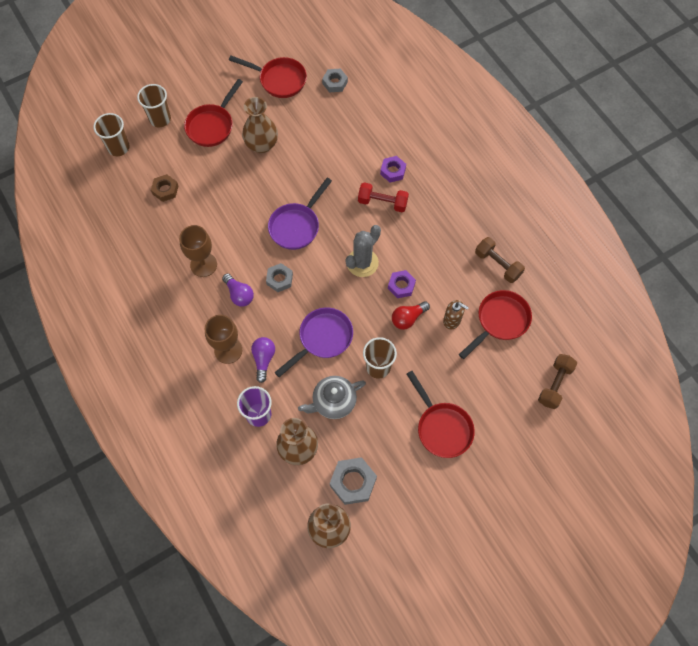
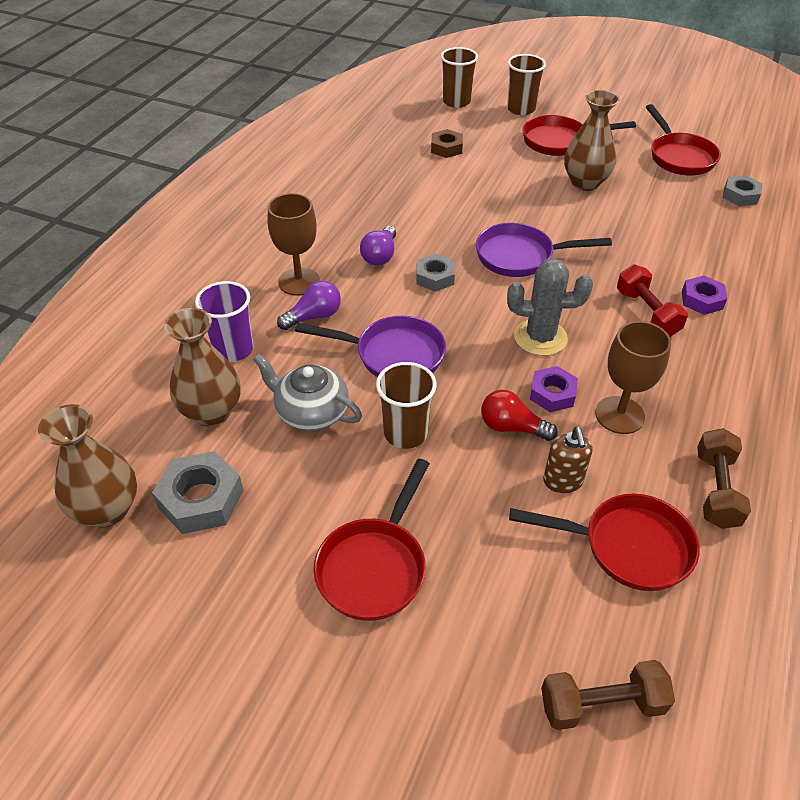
camera: 55 degrees right, 20 degrees down
brown goblet [179,225,217,277] -> brown goblet moved to [595,321,671,434]

